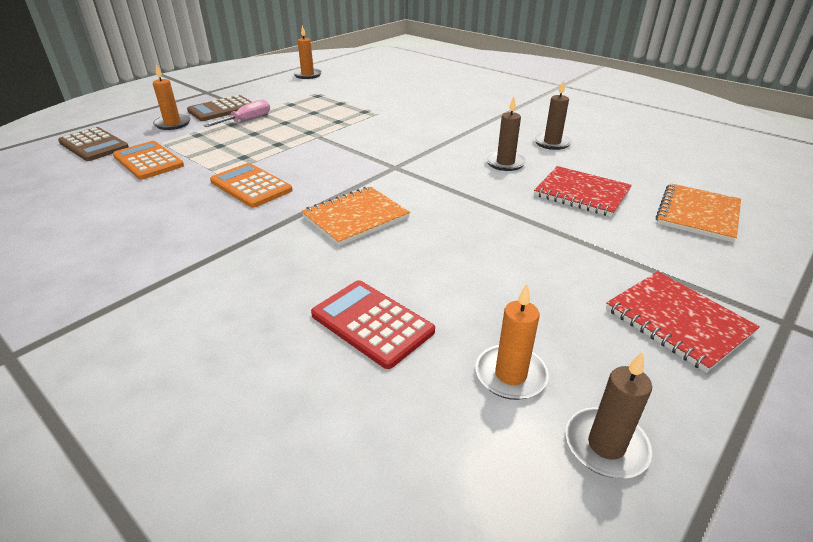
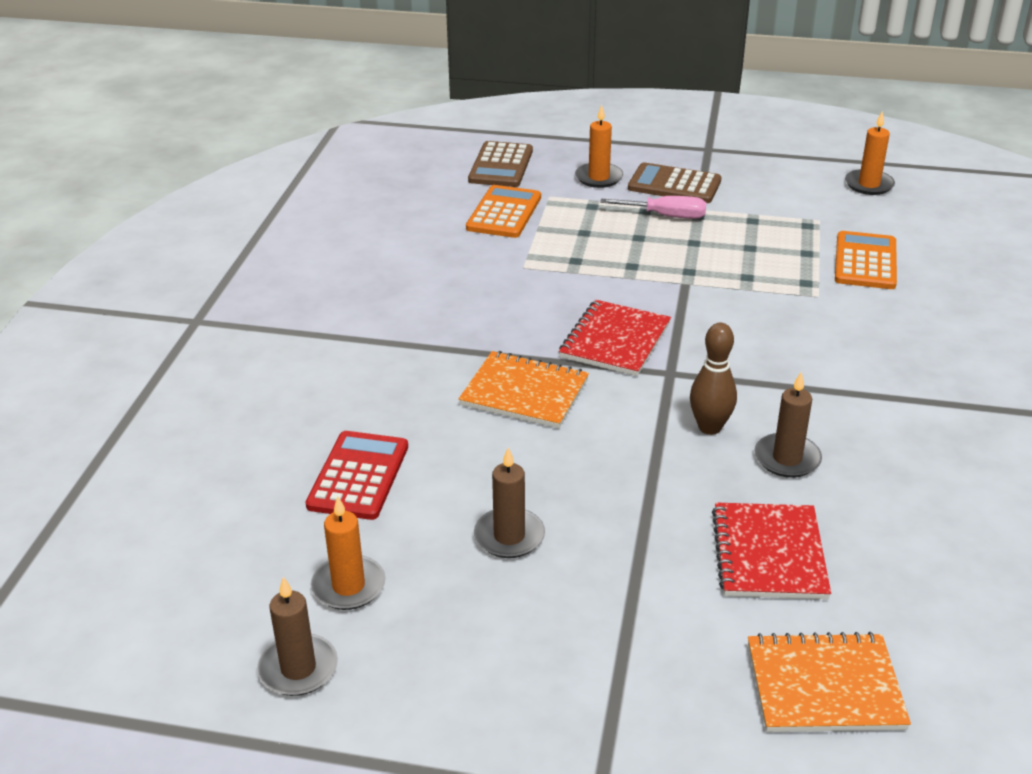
camera: 60 degrees right, 0 degrees up
orange calculator [210,163,293,208] -> orange calculator moved to [835,231,897,289]
brown candle [533,79,573,150] -> brown candle moved to [474,447,545,558]
red notebook [606,271,760,373] -> red notebook moved to [559,300,671,376]
none -> brown bowling pin [690,323,737,435]

